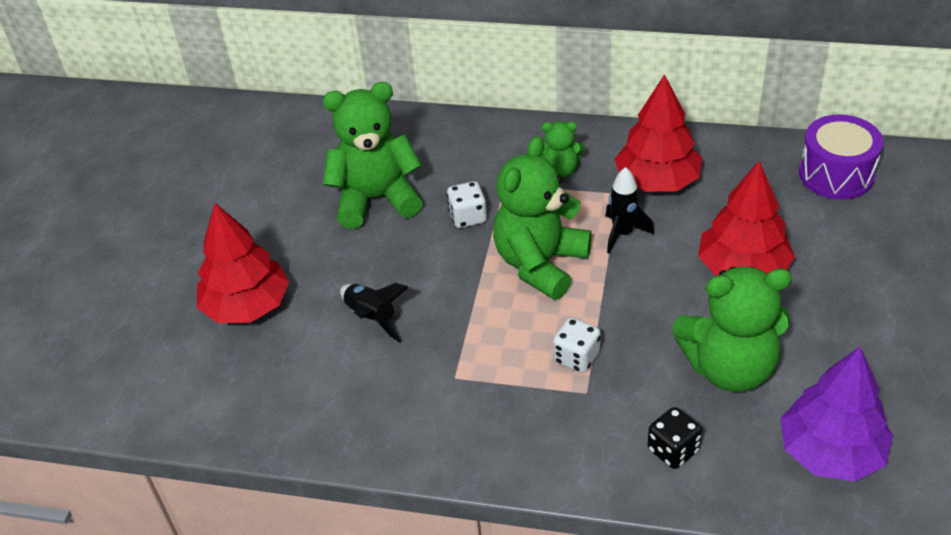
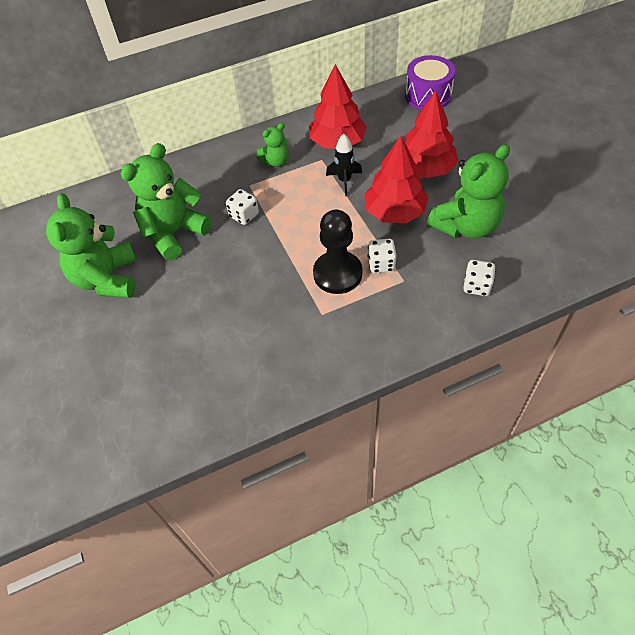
camera: 35 degrees left, 10 degrees up
red tree [197,203,289,323] -> red tree moved to [364,136,429,223]
black rocket [340,283,409,343] -> none
green teddy bear [493,136,592,300] -> green teddy bear moved to [46,193,137,298]
black dice [647,407,702,469] -> white dice [463,260,496,296]
purple tree [780,347,893,482] -> none
none -> black pawn [313,209,362,294]

